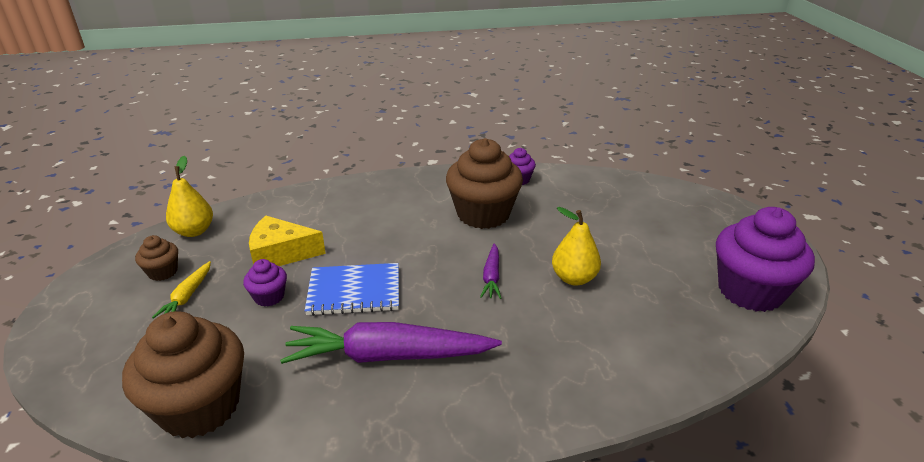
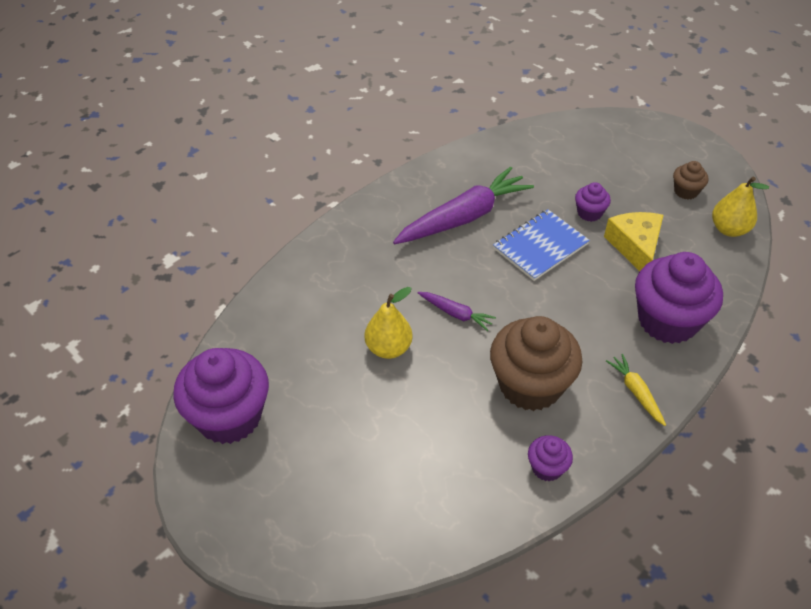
camera: 145 degrees right, 15 degrees up
brown cupcake [122,311,244,438] -> none
yellow carrot [152,261,211,318] -> yellow carrot moved to [606,354,666,426]
yellow cheese [249,215,326,266] -> yellow cheese turned 60 degrees counterclockwise [604,212,663,271]
purple carrot [480,243,501,299] -> purple carrot turned 150 degrees clockwise [418,292,496,331]
none -> purple cupcake [635,252,723,344]

